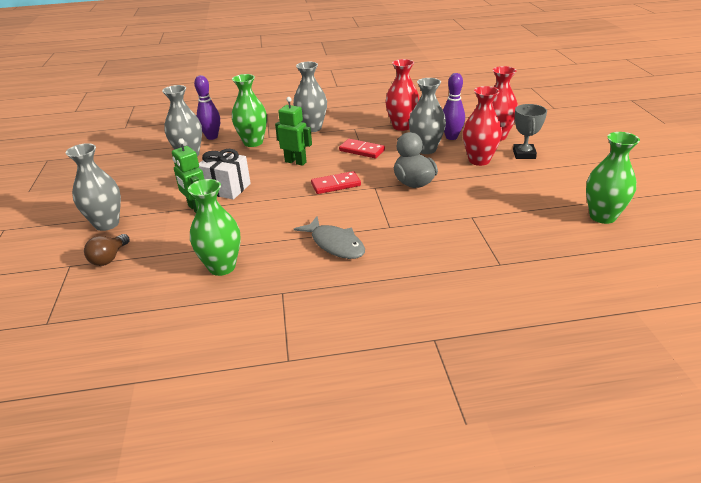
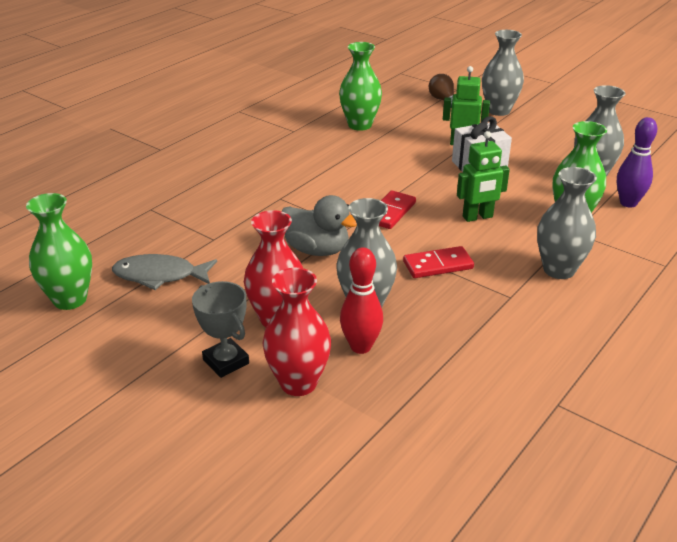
camera: 135 degrees right, 0 degrees up
grey fish [294,217,365,259] -> grey fish moved to [112,254,217,290]
red vase [385,59,420,131] -> none
purple bowling pin [443,73,465,140] -> red bowling pin [340,247,383,354]

